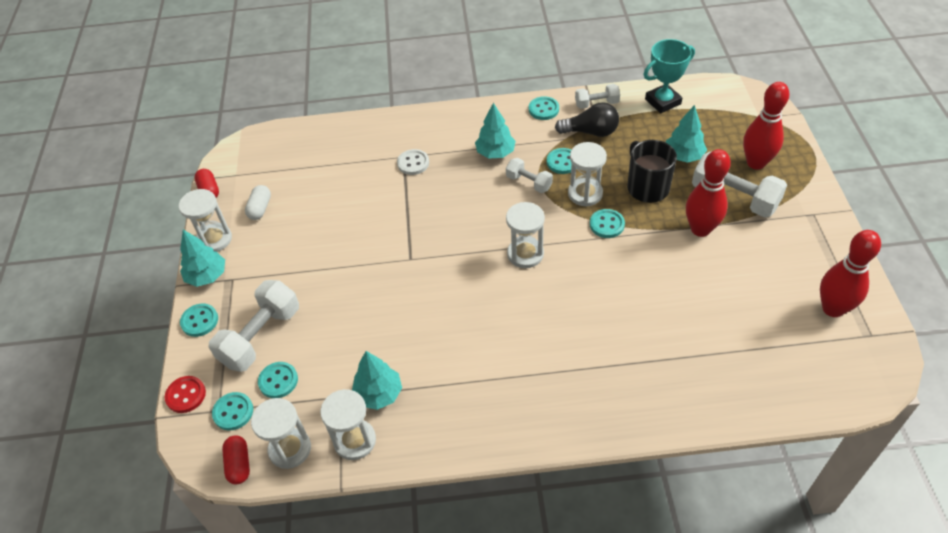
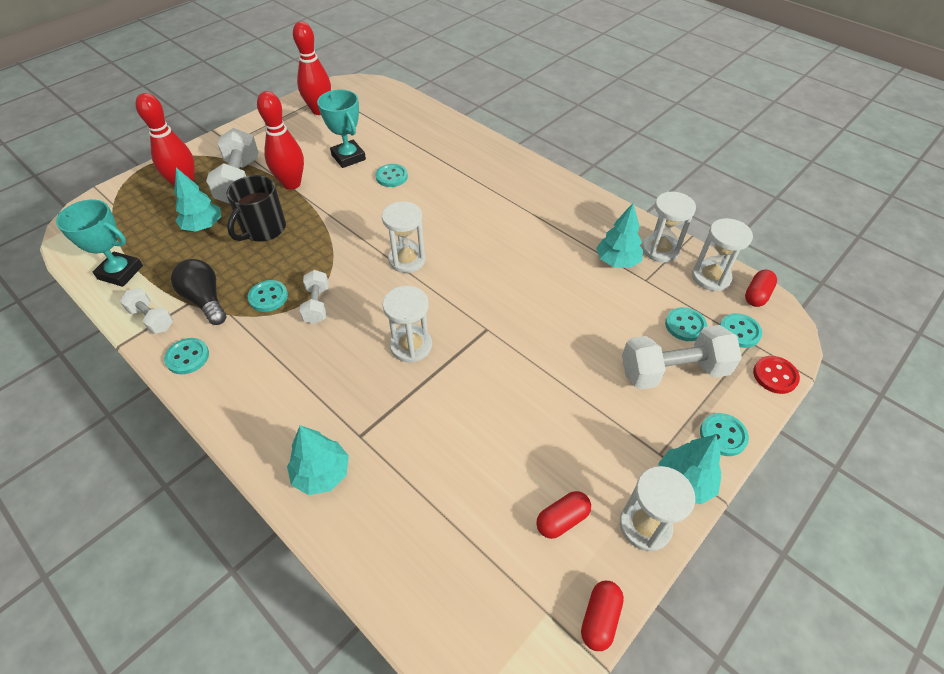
camera: 135 degrees left, 0 degrees up
white capsule [245,185,271,220] -> red capsule [536,491,591,539]
white button [397,149,429,175] -> none
turquoise tree [475,103,516,158] -> turquoise tree moved to [287,425,349,495]
white hourglass [568,142,607,207] -> white hourglass moved to [383,286,432,363]
turquoise button [590,209,625,238] -> turquoise button moved to [375,164,408,187]
none -> turquoise trophy [317,89,366,168]

